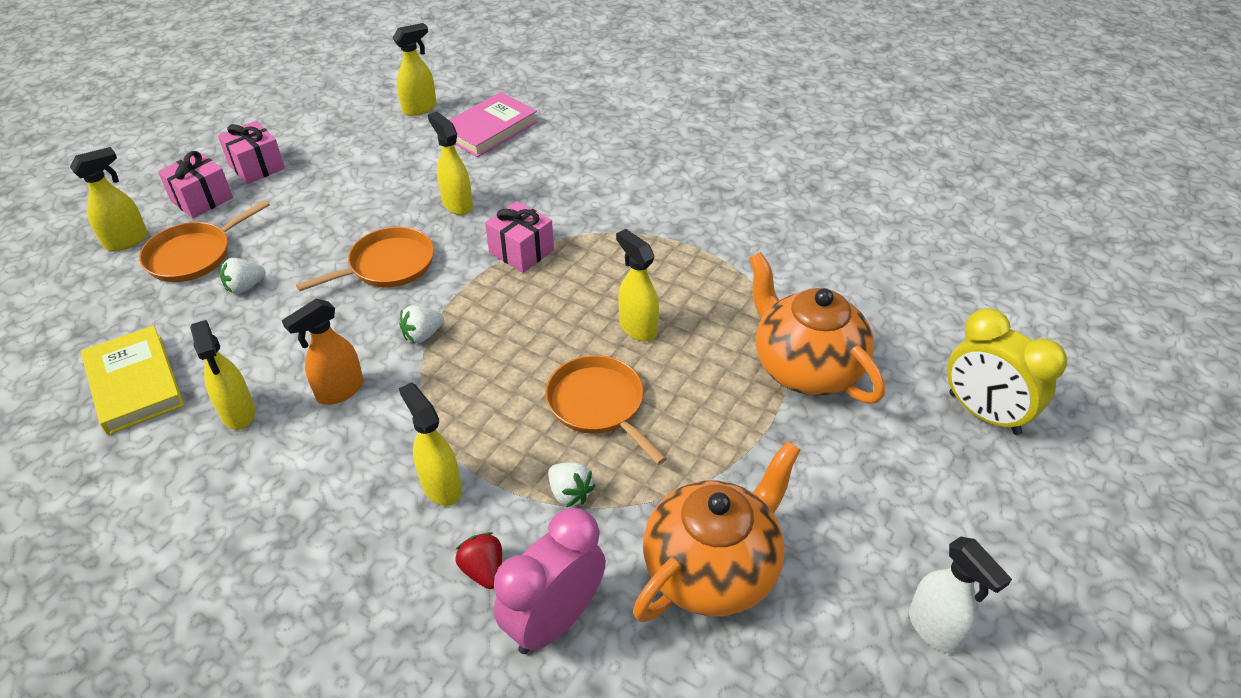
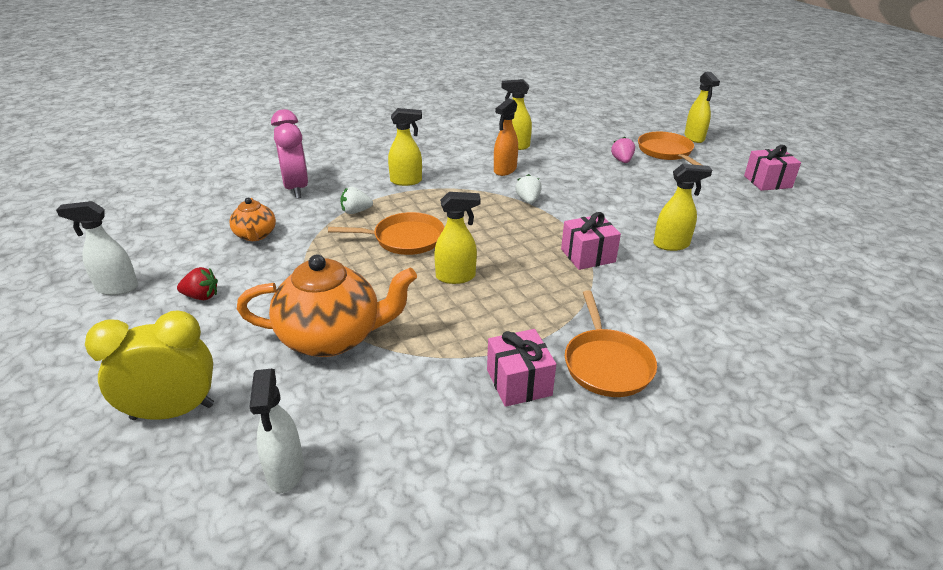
camera: 120 degrees right, 10 degrees down
yellow book [81,325,184,435] -> none
pink gift [158,151,233,218] -> pink gift moved to [487,329,556,407]
white strawberry [220,258,266,294] -> pink strawberry [611,137,635,163]
orange spray bottle [282,299,364,405] -> orange spray bottle turned 135 degrees counterclockwise [494,98,518,176]
orange pan [296,227,434,291] -> orange pan moved to [565,290,657,397]
yellow spray bottle [392,23,437,116] -> none
pink book [449,92,538,157] -> none
red strawberry [455,532,502,589] -> red strawberry moved to [177,267,218,300]
orange teapot [633,441,801,622] -> orange teapot [229,198,276,241], size x0.53
none -> white spray bottle [249,369,304,493]

